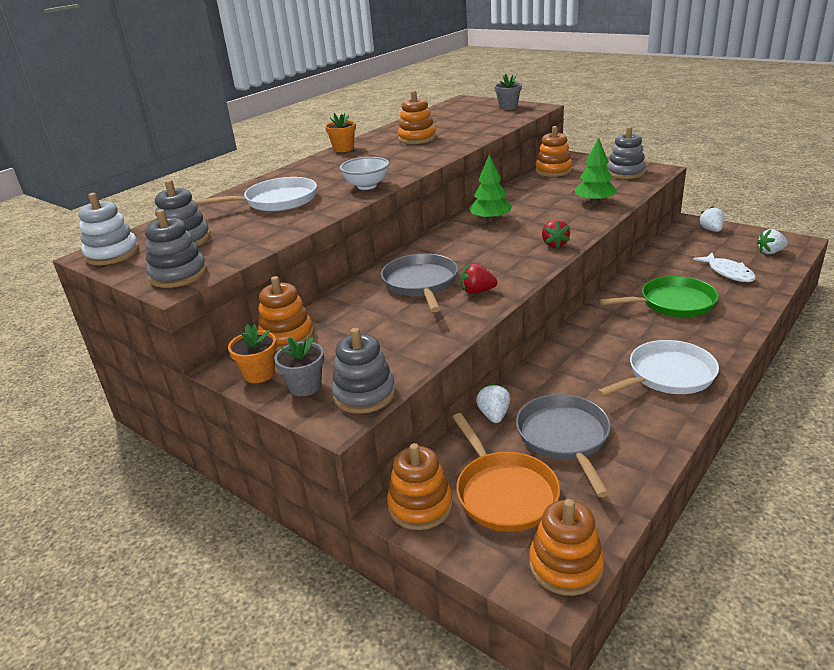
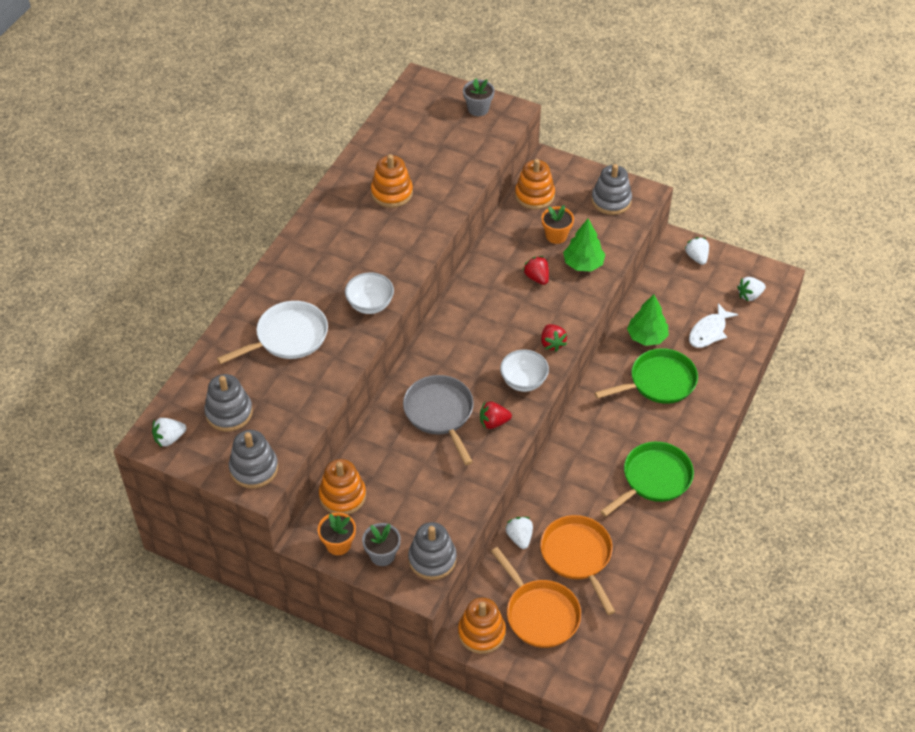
camera: 15 degrees left, 20 degrees up
white stacking toy [78,193,139,265] -> white strawberry [152,418,186,447]
orange flower pot [325,113,356,152] -> orange flower pot moved to [542,205,574,244]
green tree [469,154,512,222] -> green tree moved to [627,294,669,346]
grey pan [516,394,611,497] -> orange pan [540,515,615,615]
orange stacking toy [529,499,604,596] -> none
white pan [597,340,719,397] -> green pan [600,442,694,517]
white fish [693,253,756,282] -> white fish turned 75 degrees clockwise [689,303,738,348]
none -> white bowl [500,350,549,392]
none -> red strawberry [523,256,549,285]

